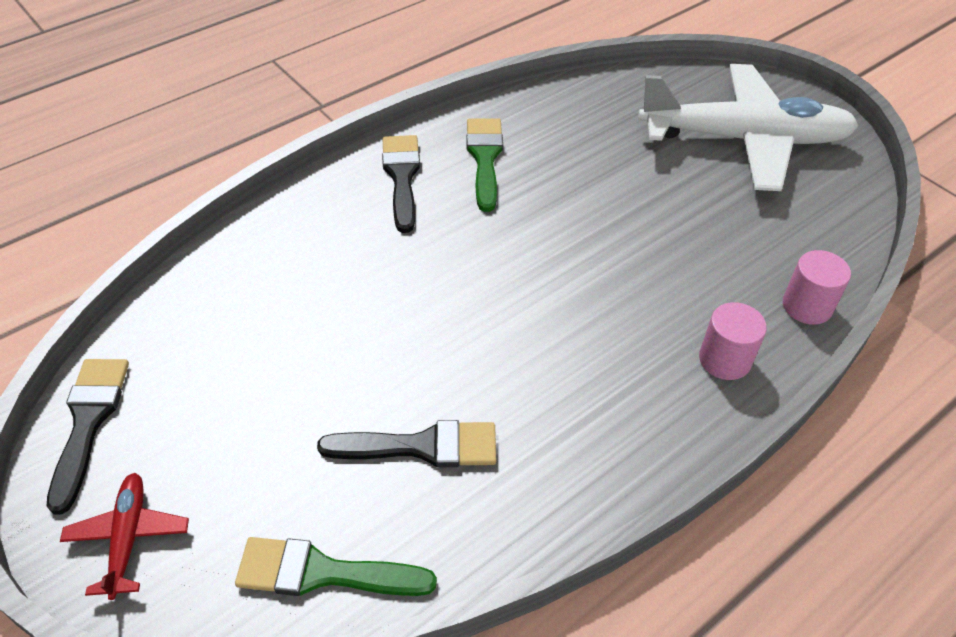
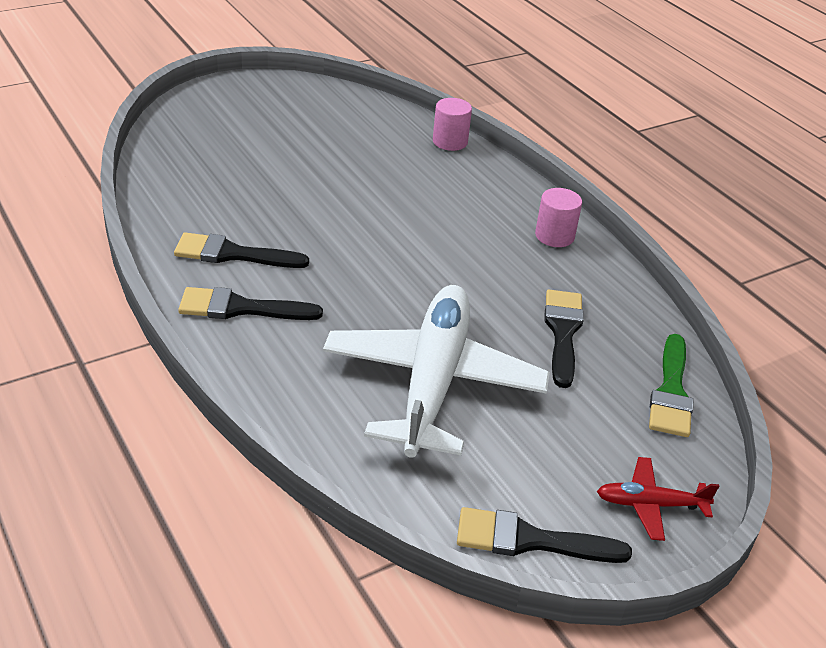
camera: 85 degrees left, 10 degrees down
green brush [466,118,503,212] -> black brush [174,232,309,268]
white plane [638,64,859,191] -> white plane moved to [323,285,550,458]
pink cylinder [699,302,767,380] -> pink cylinder moved to [535,188,582,247]

